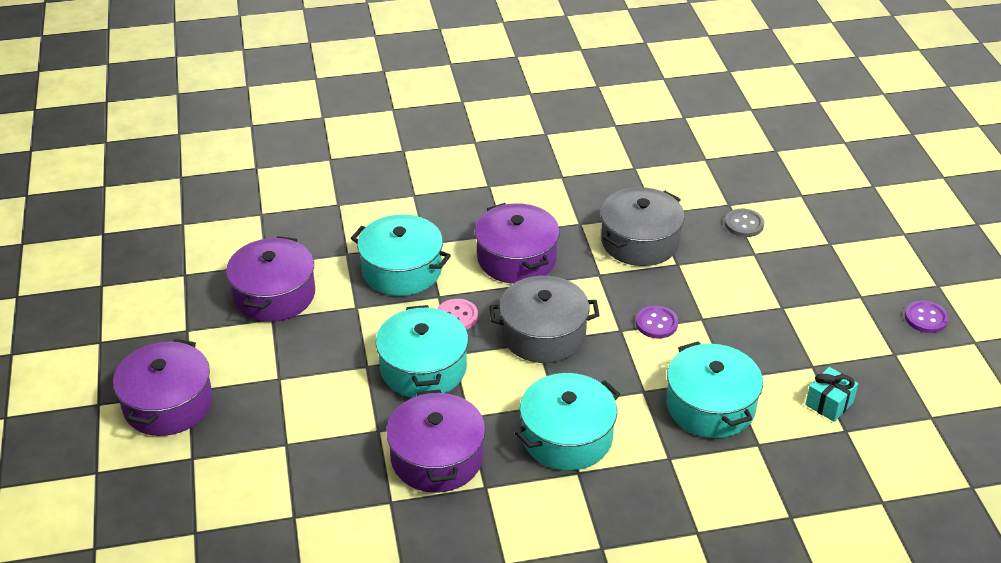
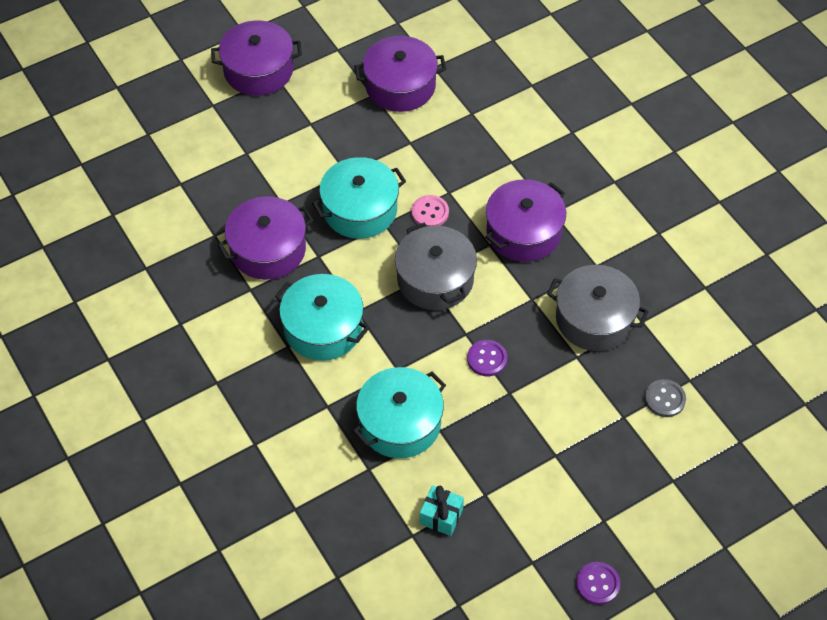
camera: 70 degrees right, 15 degrees up
turquoise pot [351,214,451,296] -> none

